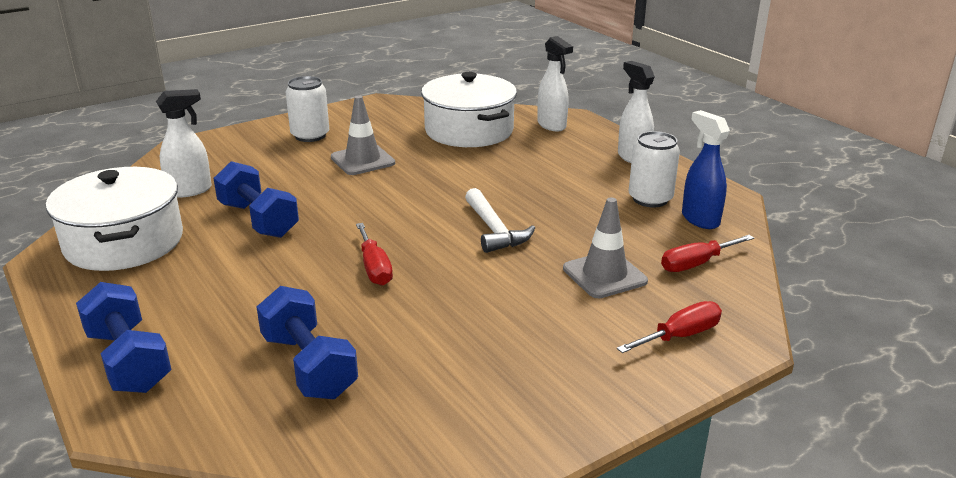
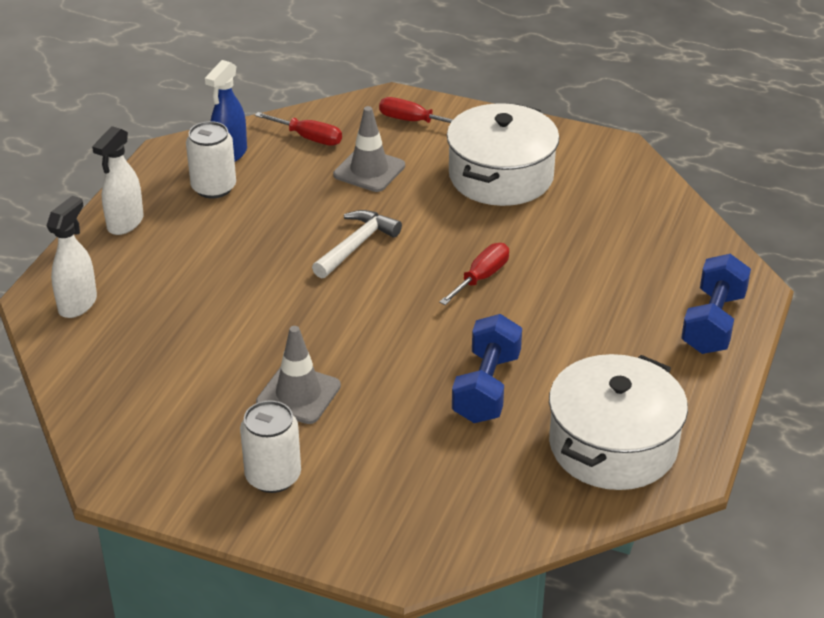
camera: 125 degrees left, 10 degrees up
white spray bottle [156,89,212,198] -> none
blue dumbbell [257,286,358,399] -> none
white pot [421,72,517,147] -> white pot moved to [447,103,559,206]

